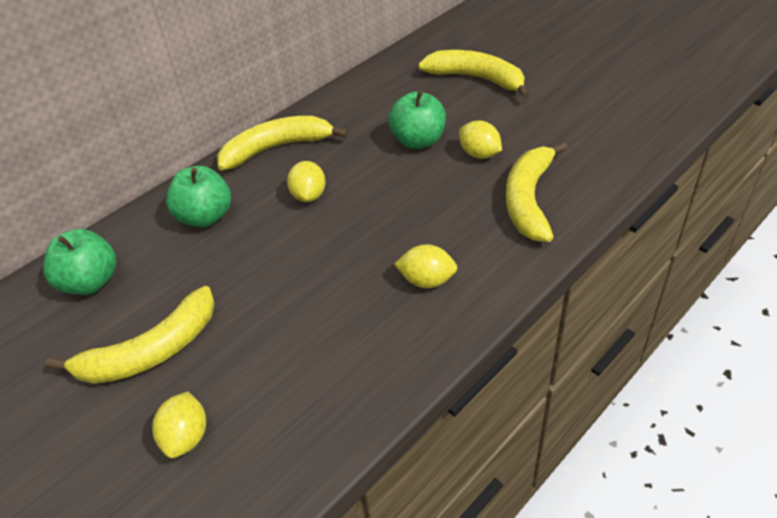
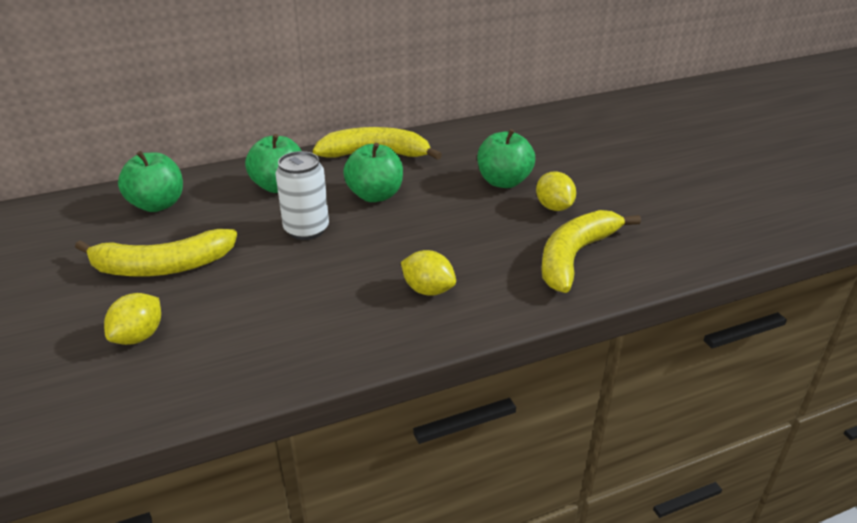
camera: 20 degrees right, 10 degrees down
yellow lemon [287,161,326,202] -> green apple [343,143,403,202]
yellow banana [418,50,530,99] -> none
none -> white can [276,151,329,240]

